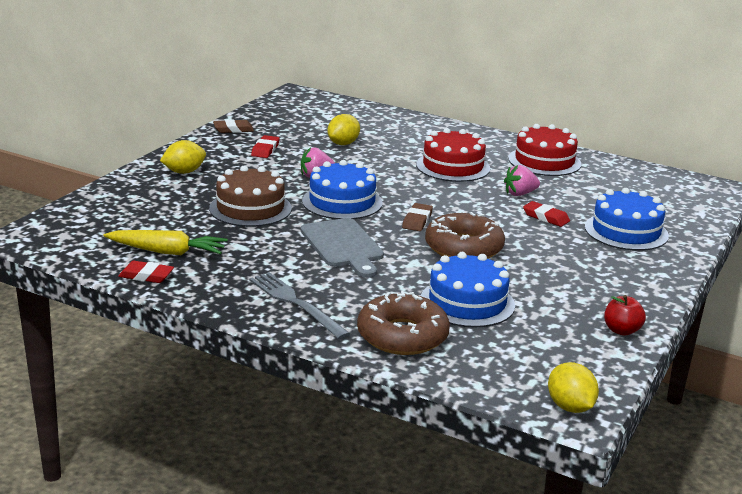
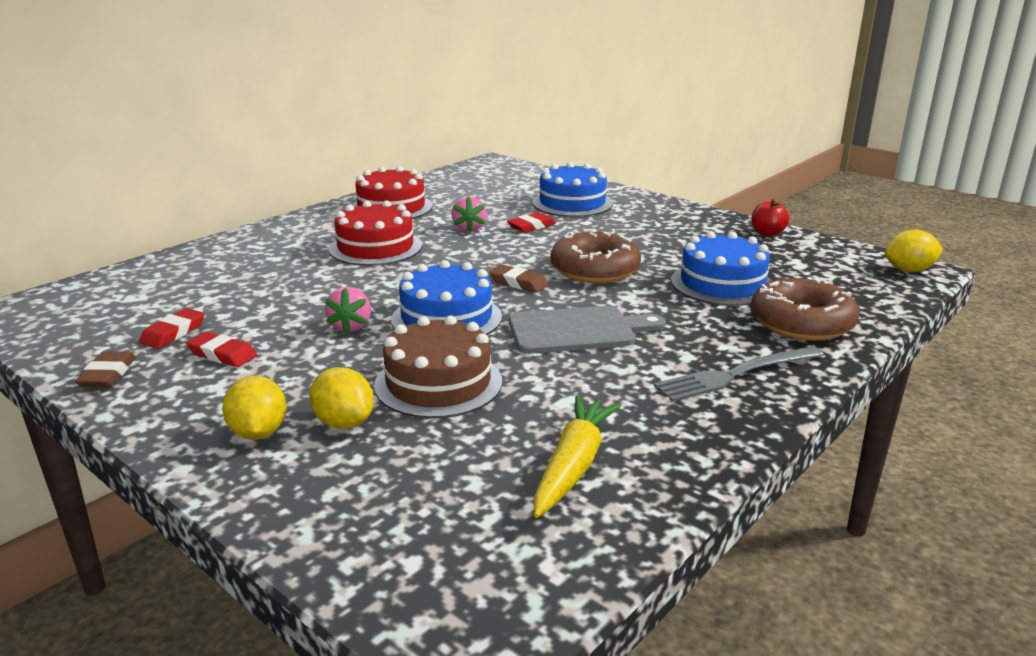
camera: 75 degrees left, 0 degrees up
red eraser [118,261,174,283] -> red eraser moved to [139,308,205,349]
yellow lemon [327,114,360,145] -> yellow lemon moved to [309,367,374,429]

